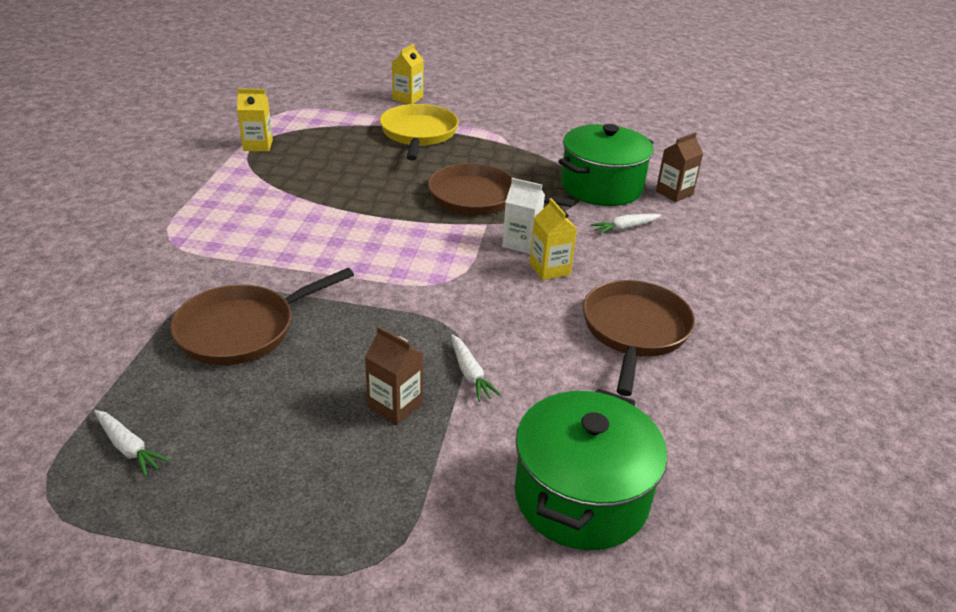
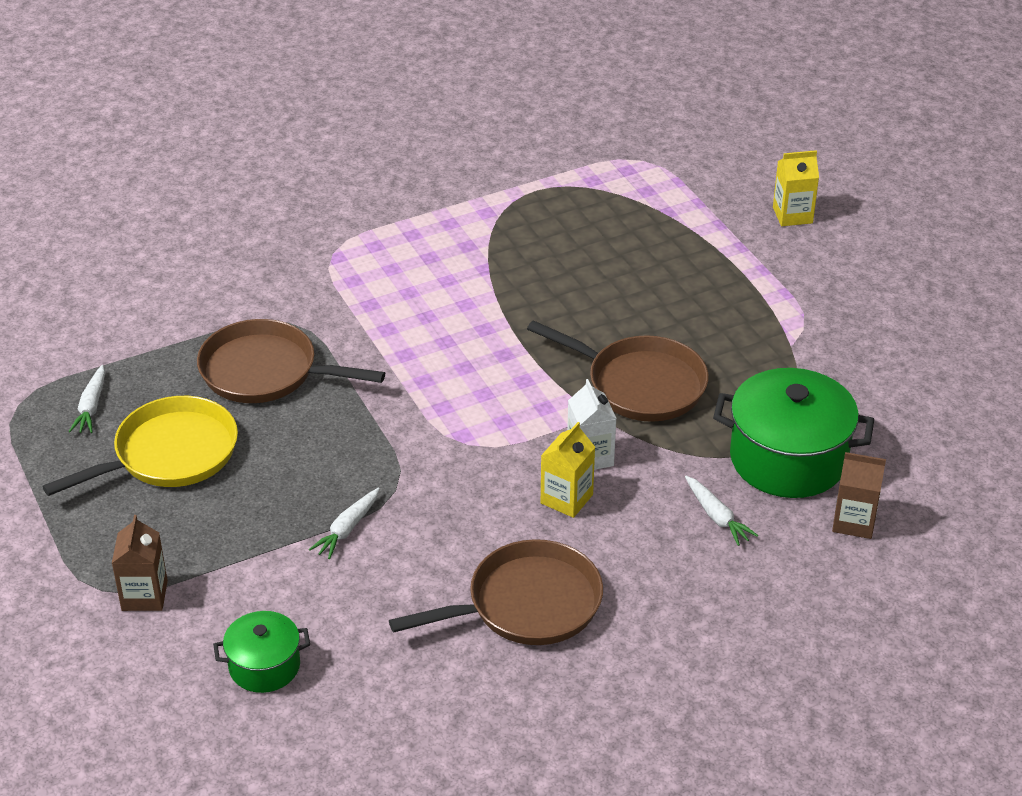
camera: 55 degrees right, 5 degrees up
yellow carton [237,88,273,151] -> none
brown carton [365,326,423,425] -> brown carton moved to [112,515,168,611]
yellow pan [380,104,459,161] -> yellow pan moved to [42,396,238,496]
brown pan [428,163,575,215] -> brown pan turned 135 degrees clockwise [527,320,709,422]
green pot [515,389,667,550] -> green pot [213,611,310,693], size x0.55
white carrot [590,214,661,234] -> white carrot turned 150 degrees counterclockwise [685,476,758,546]

